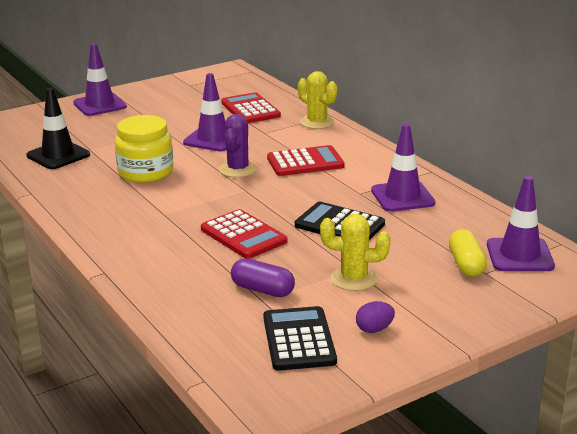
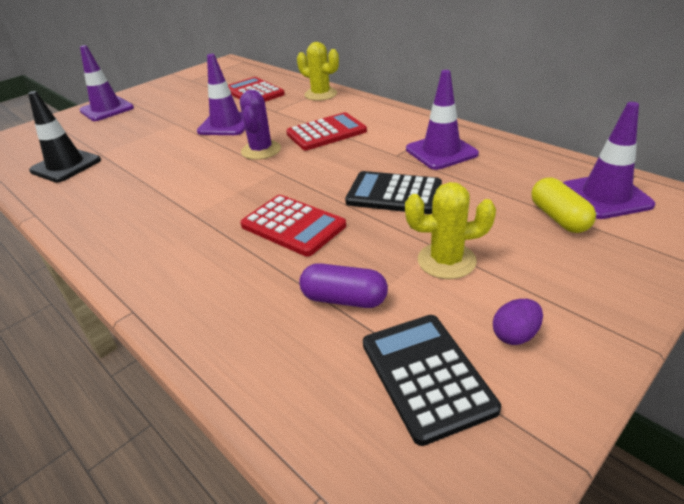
camera: 10 degrees left, 10 degrees up
yellow jar [115,115,173,183] -> none

